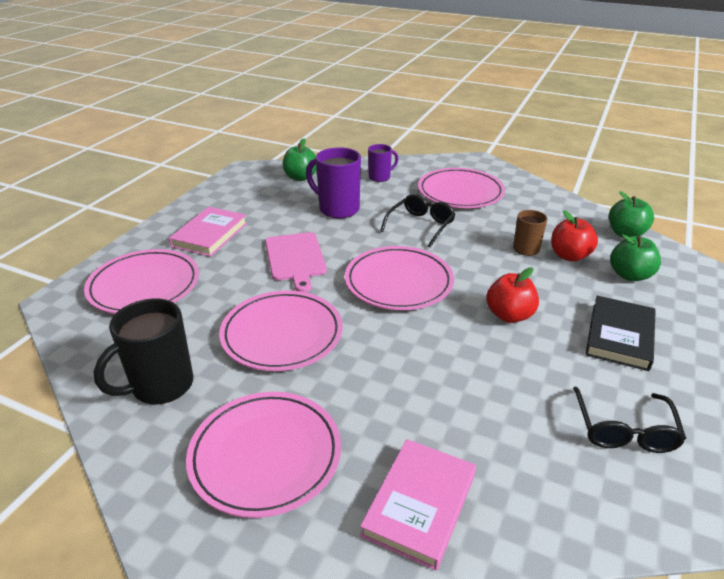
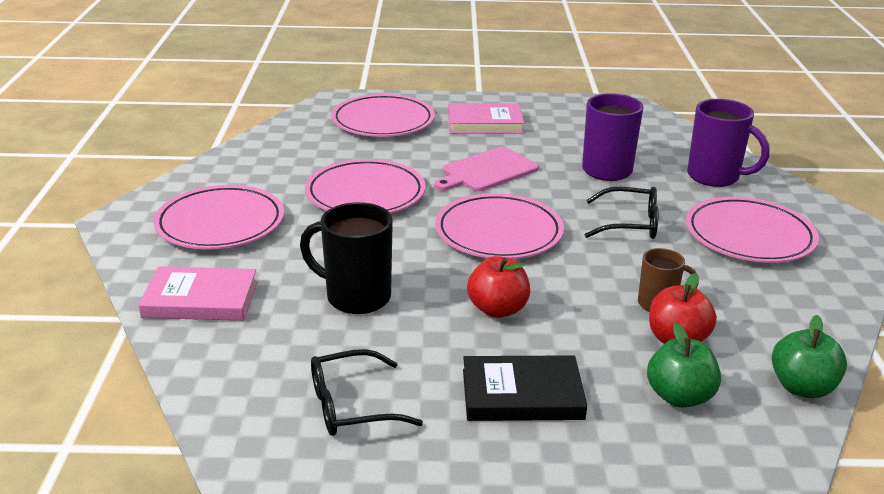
camera: 65 degrees right, 5 degrees down
black mug [93,299,193,405] -> black mug moved to [300,202,393,314]
green apple [283,139,317,181] -> none
purple mug [368,144,398,182] -> purple mug [687,99,770,187], size x1.69

